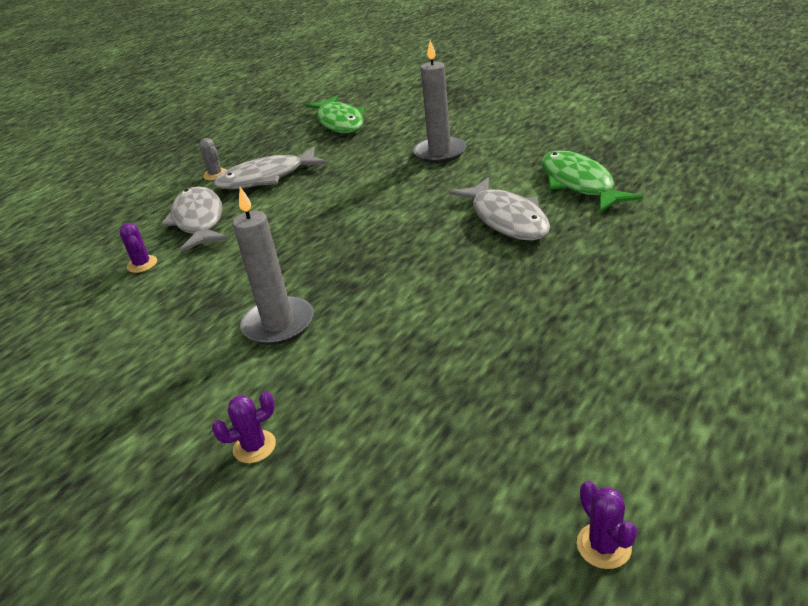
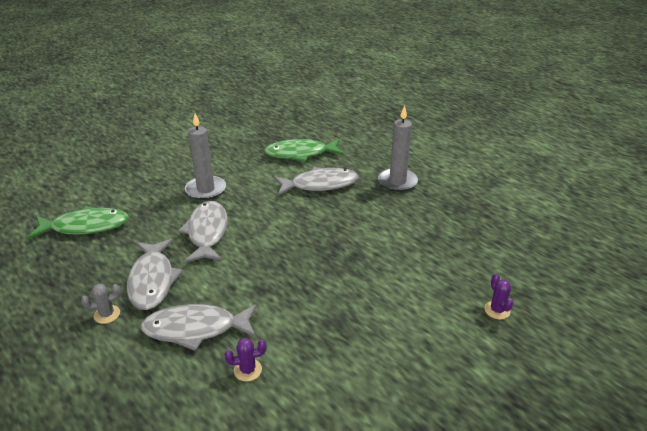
camera: 80 degrees left, 0 degrees up
grey candle [232,187,314,345] -> grey candle moved to [378,106,418,192]
purple cactus [577,481,637,569] -> none
none -> grey fish [178,201,228,263]

